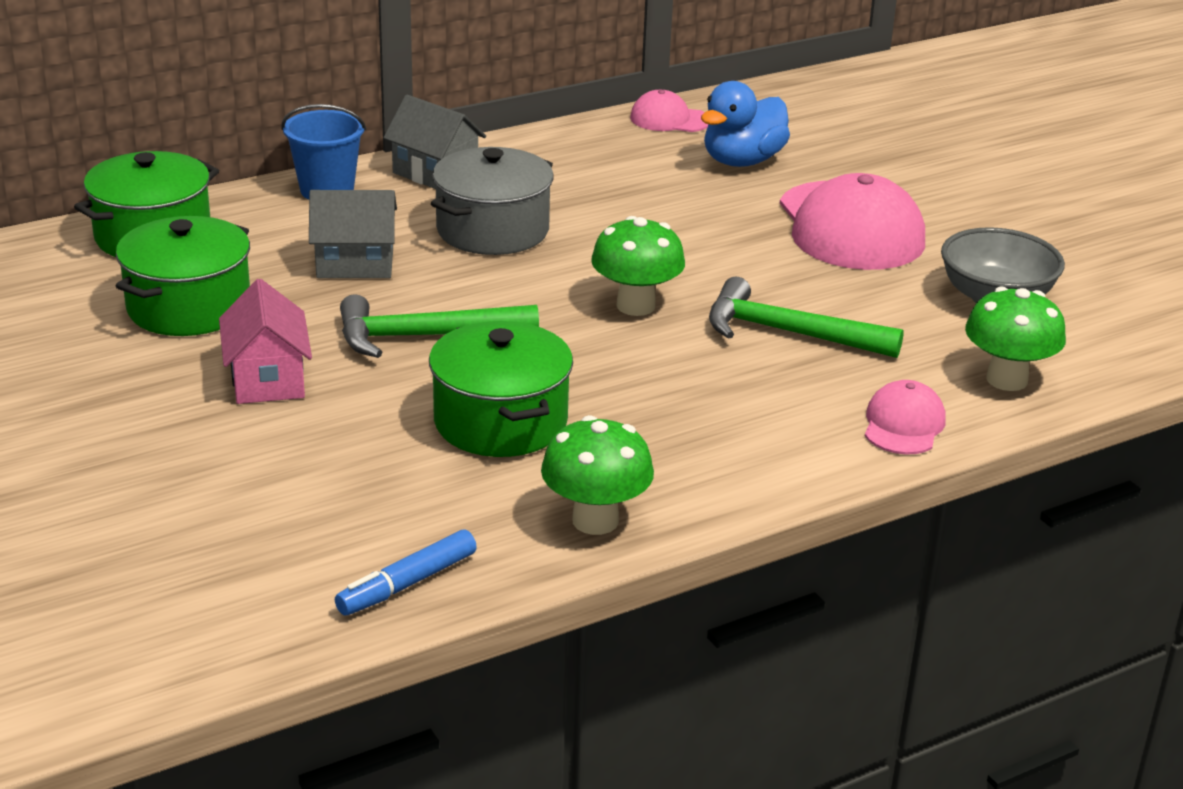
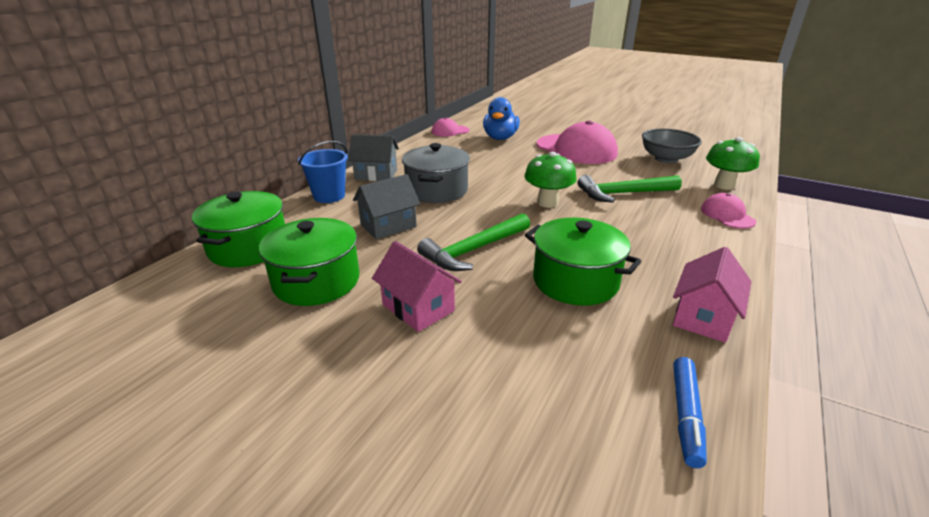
camera: 30 degrees left, 0 degrees up
green mushroom [541,415,654,535] -> pink house [673,247,751,343]

